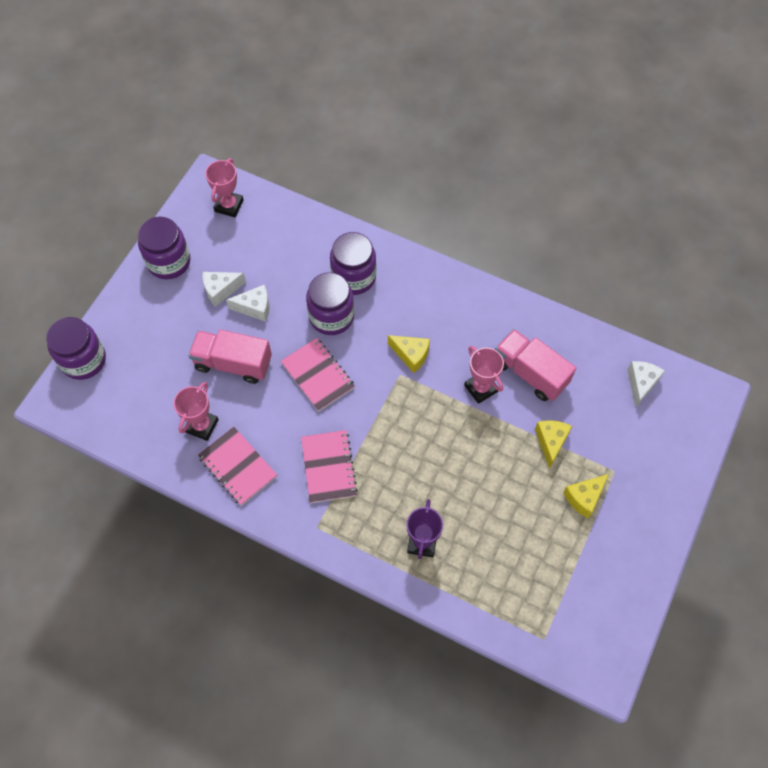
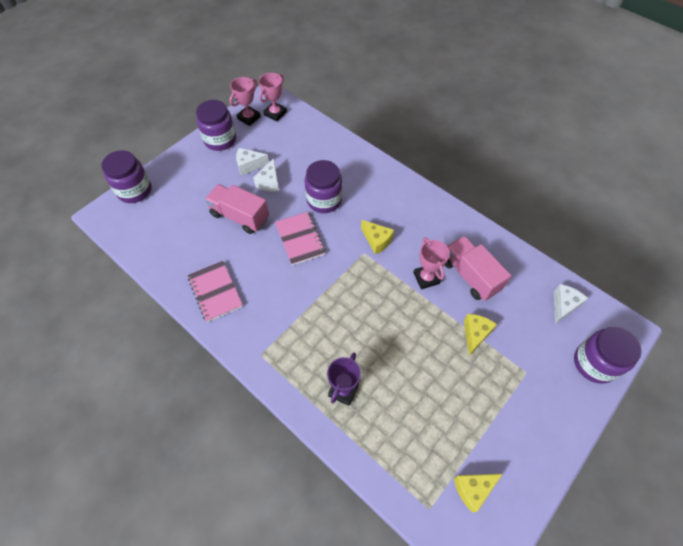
camera: 15 degrees right, 5 degrees down
pink trophy [174,382,219,441] -> pink trophy moved to [229,77,261,126]
white cheese [226,285,269,322] -> white cheese turned 90 degrees clockwise [253,158,279,192]
pink notebook [301,430,358,503] -> none
purple jar [330,232,376,295] -> purple jar moved to [574,327,642,384]
yellow cheese [563,474,609,518] -> yellow cheese moved to [454,474,503,513]

